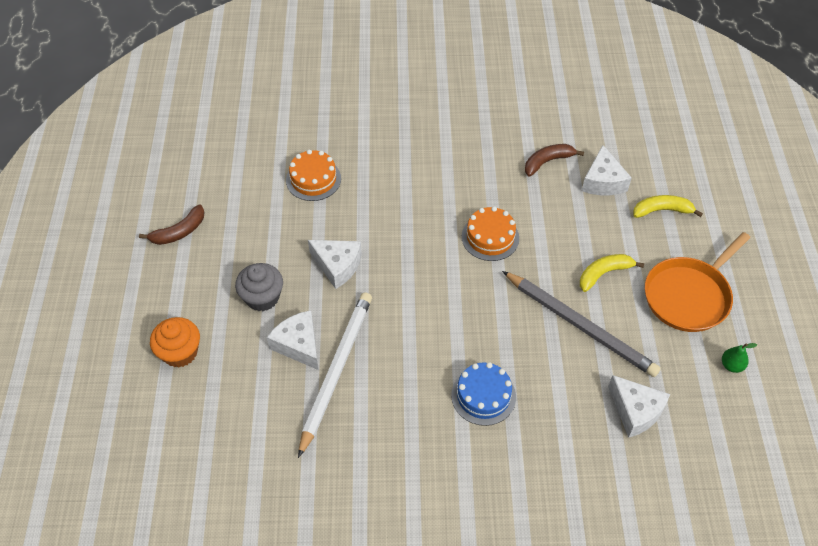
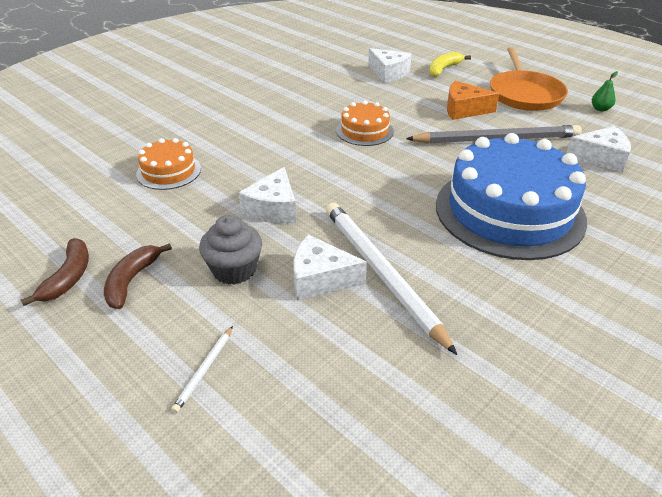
camera: 45 degrees left, 15 degrees down
orange cupcake [150,317,200,368] -> white pencil [171,326,233,413]
white cheese [308,240,362,289] -> white cheese turned 120 degrees clockwise [239,167,296,224]
blue cake [451,362,516,426] -> blue cake [436,133,587,260], size x2.12
brown banana [525,144,584,177] -> brown banana moved to [104,243,172,309]
yellow banana [580,254,644,292] -> orange cheese [447,81,499,120]

